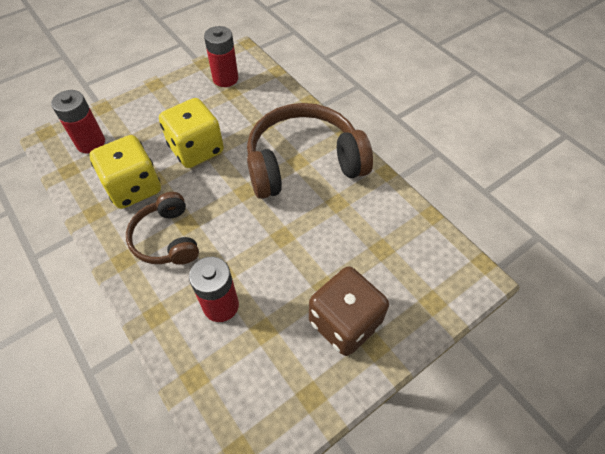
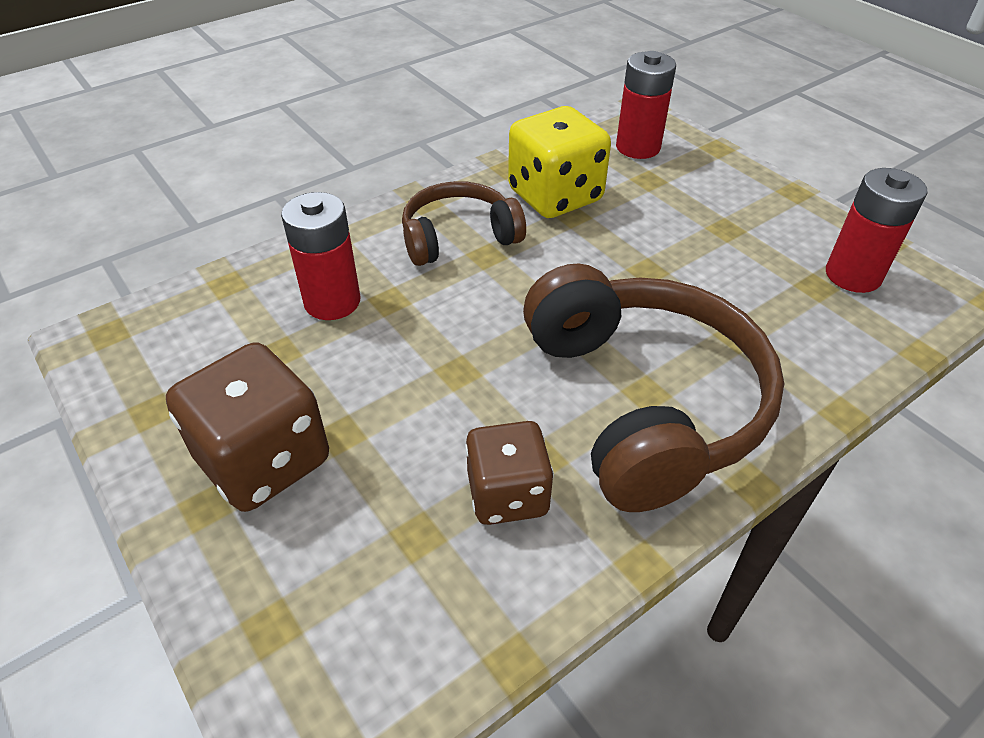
camera: 90 degrees right, 10 degrees down
yellow dice [159,98,224,168] -> none
none -> brown dice [465,421,554,525]

